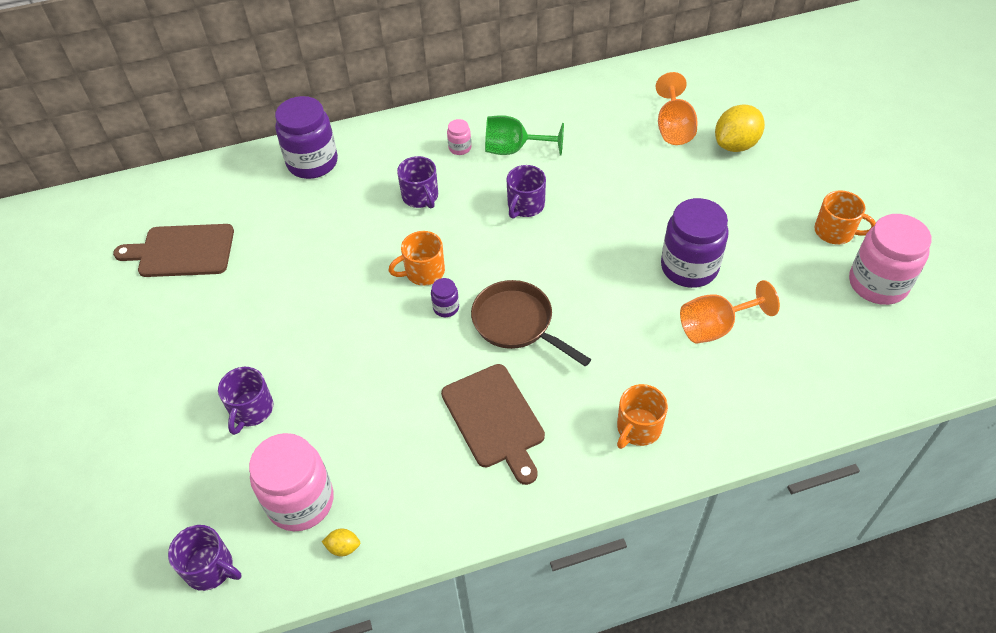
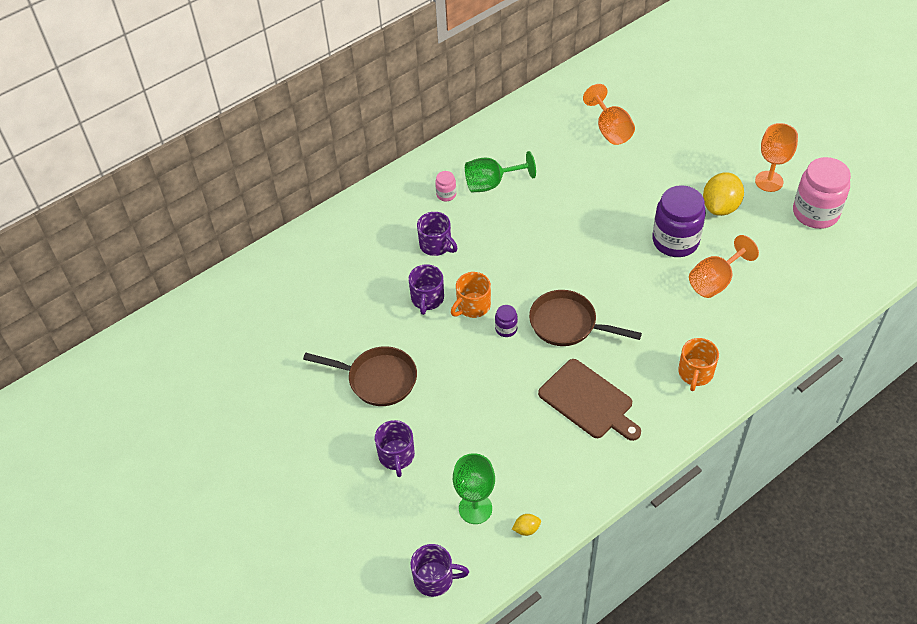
camera: 20 degrees left, 0 degrees up
brown cutting board [113,224,234,277] -> none
pink jar [249,433,334,531] -> green goblet [453,453,495,524]
purple jar [275,96,338,179] -> none
purple mug [506,165,546,219] -> purple mug moved to [408,264,444,315]
yellow lemon [715,104,765,152] -> yellow lemon moved to [703,172,744,216]
orange mug [814,190,876,245] -> orange goblet [755,123,798,192]
none -> brown pan [303,346,417,406]

